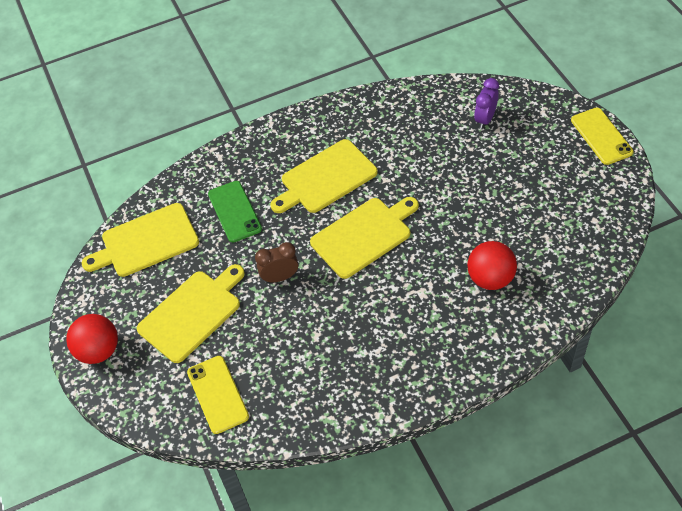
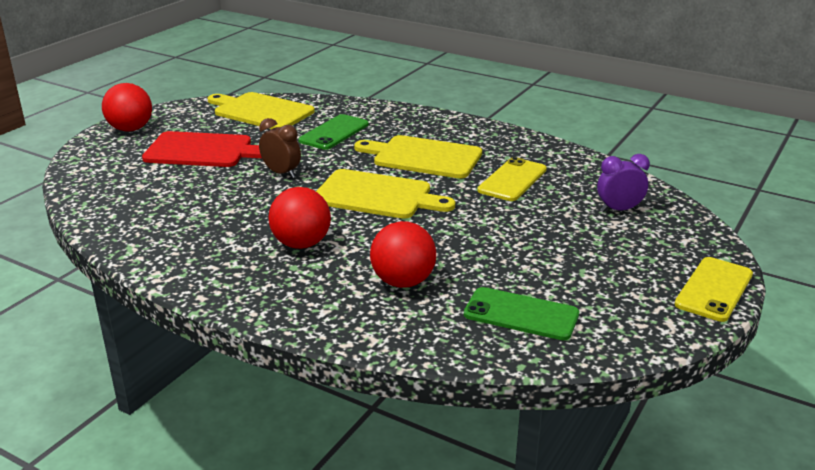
camera: 50 degrees right, 25 degrees down
yellow cutting board [137,264,245,363] -> red cutting board [142,131,262,167]
yellow phone [187,356,249,434] -> yellow phone moved to [477,157,547,201]
none -> red ball [269,187,331,249]
none -> green phone [464,287,579,340]

